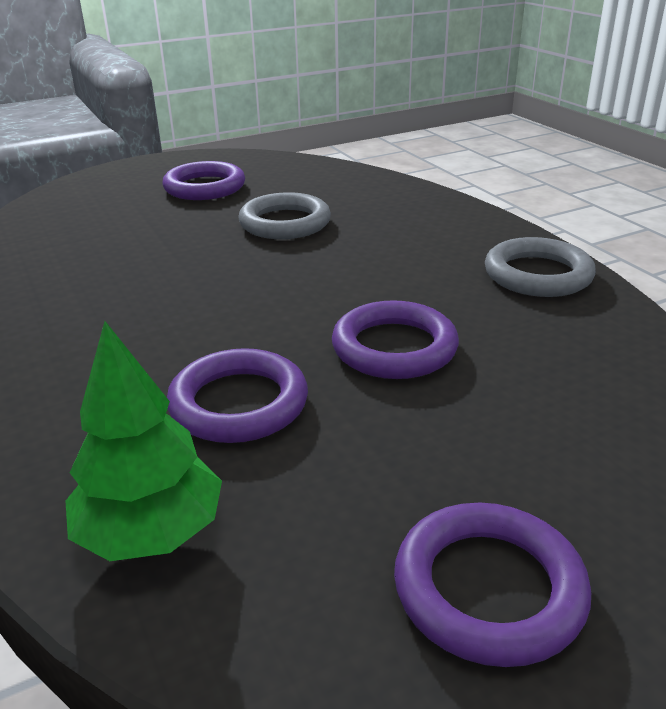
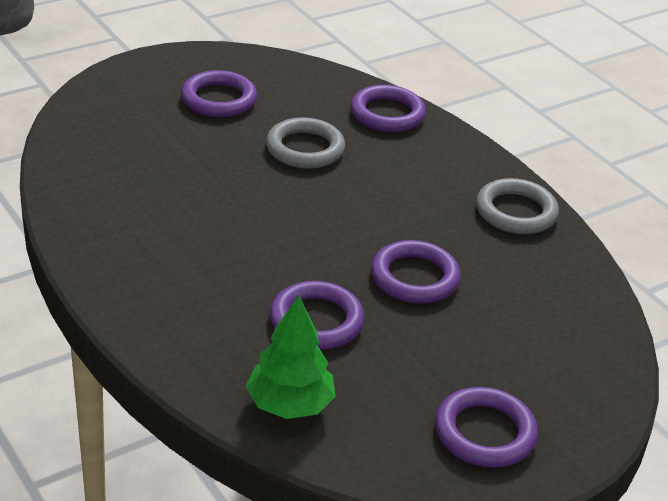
camera: 10 degrees left, 5 degrees up
none -> purple ring [350,85,426,132]

